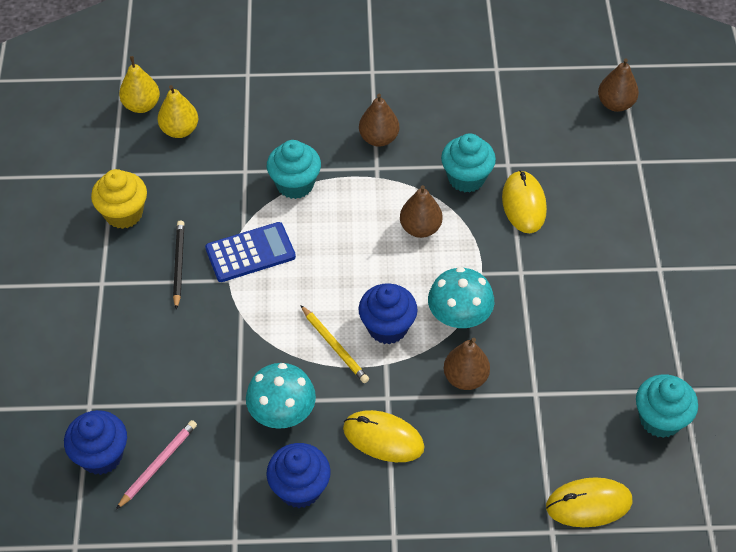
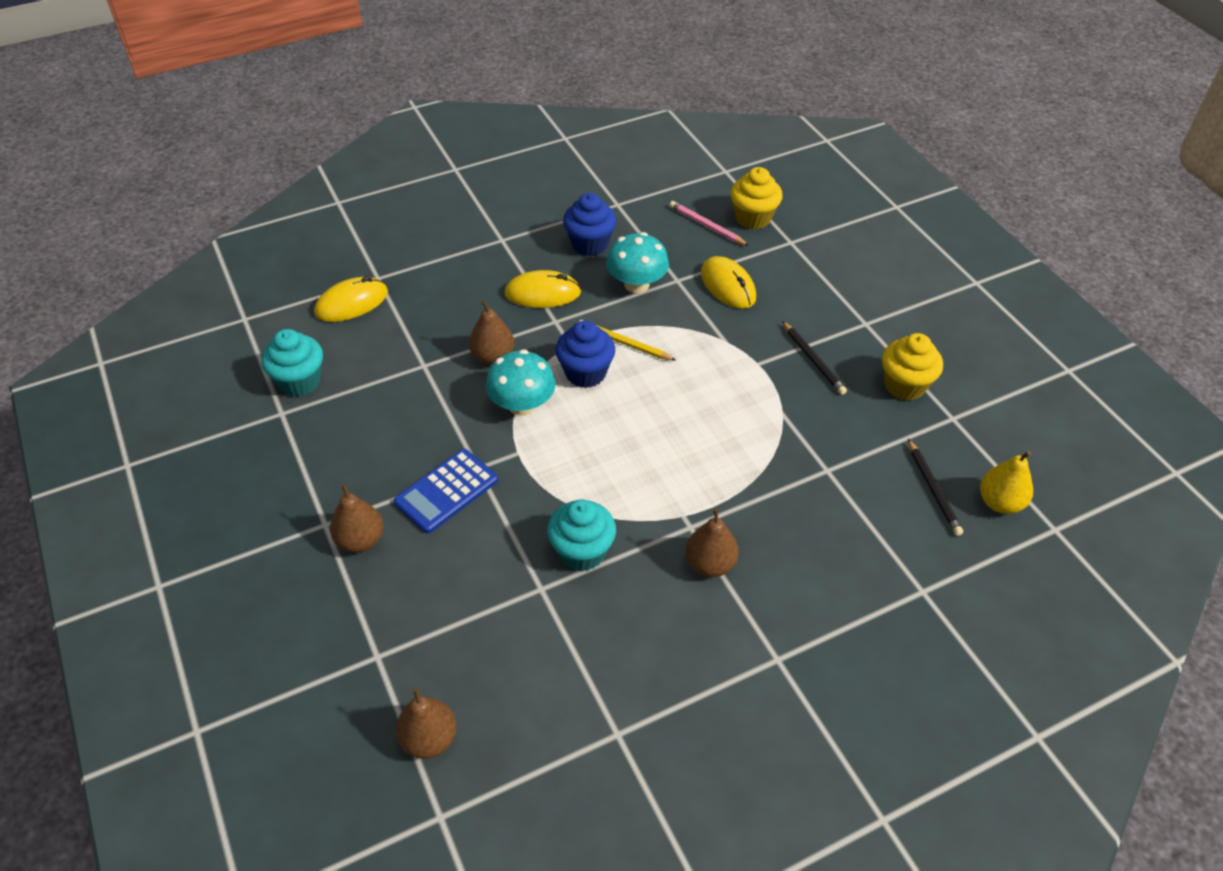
camera: 155 degrees right, 5 degrees down
blue cupcake [64,410,127,475] -> yellow cupcake [730,167,782,229]
pink pencil [116,420,197,510] -> pink pencil turned 120 degrees clockwise [669,201,749,246]
yellow pear [157,85,198,138] -> black pencil [908,439,963,536]
blue calculator [205,222,296,282] -> blue calculator moved to [394,449,498,534]
turquoise cupcake [267,140,321,199] -> none
brown pear [400,185,443,238] -> brown pear moved to [330,484,384,553]
yellow mouse [502,170,547,233] -> yellow mouse moved to [701,256,756,309]

